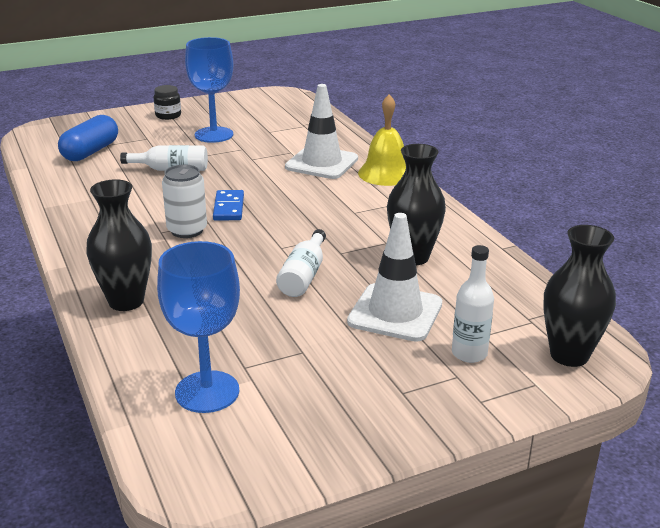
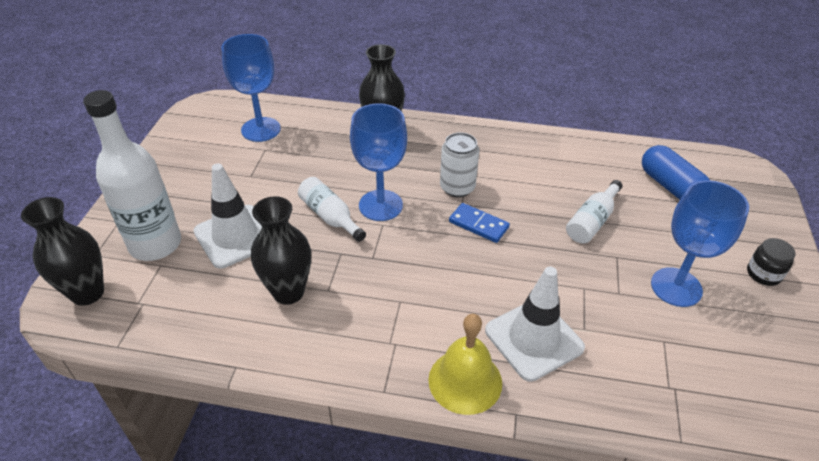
camera: 125 degrees right, 15 degrees up
white bottle [452,245,494,363] -> white bottle [83,90,181,261], size x1.85
none -> blue goblet [350,103,407,221]

